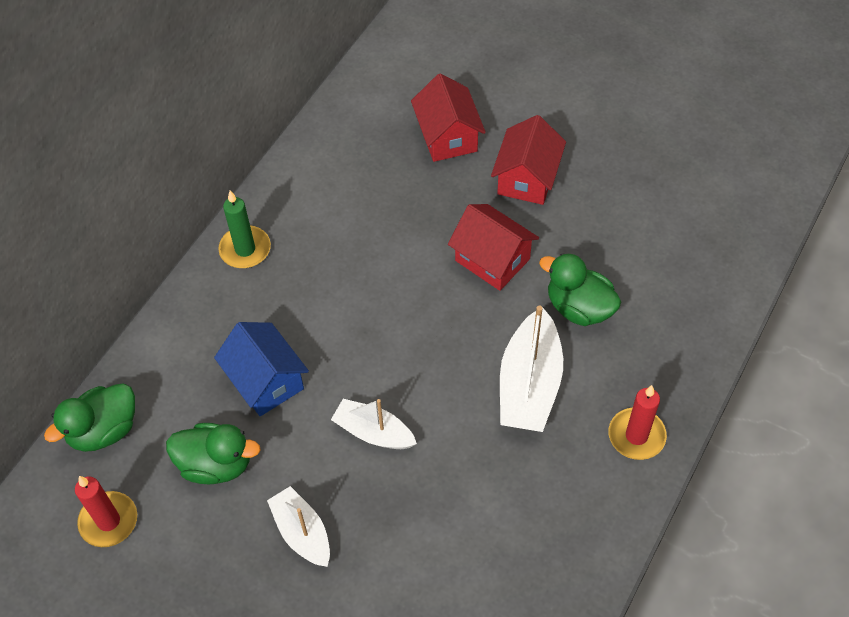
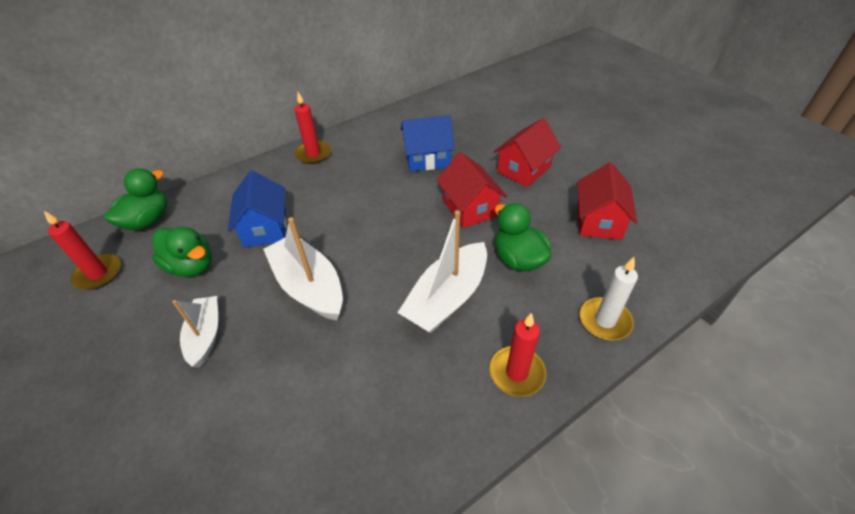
camera: 25 degrees right, 10 degrees down
green duck [44,383,135,452] -> green duck turned 135 degrees clockwise [104,168,167,230]
green candle [218,191,271,268] -> red candle [294,92,331,164]
white boat [331,399,417,449] -> white boat [263,217,343,320], size x1.59
red house [411,74,486,162] -> red house moved to [577,162,637,240]
none -> blue house [401,115,455,172]
none -> white candle [580,257,638,341]

